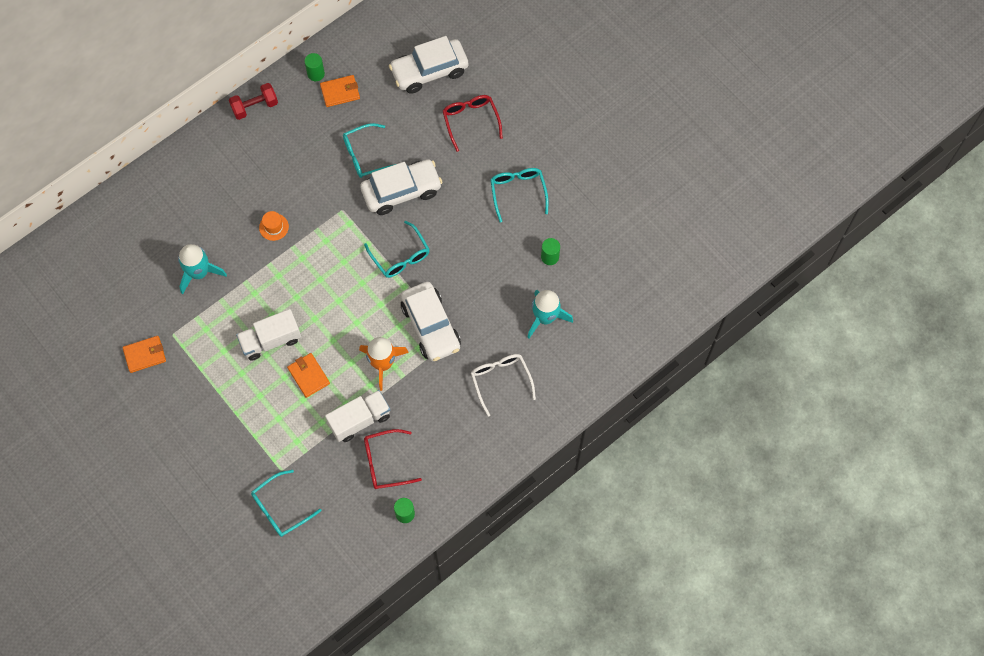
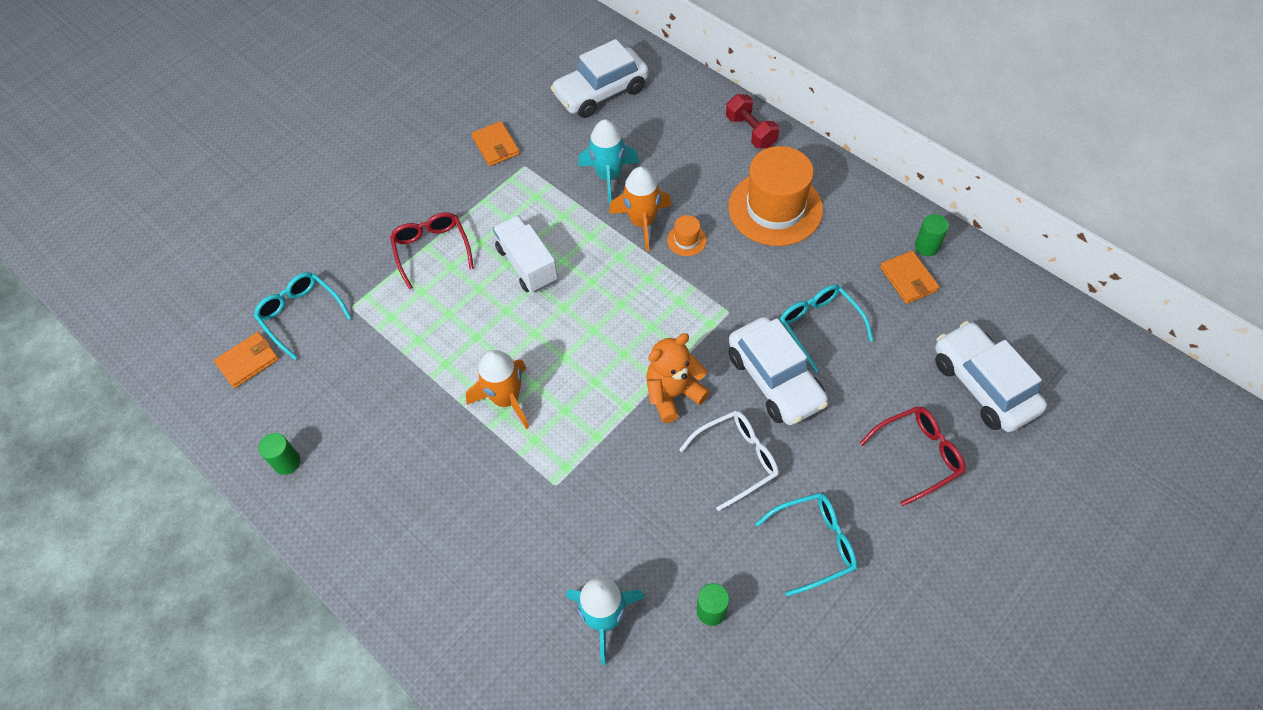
camera: 85 degrees right, 10 degrees down
red dumbbell [229,83,278,120] -> red dumbbell moved to [726,94,779,148]
orange wallet [287,353,330,398] -> orange wallet moved to [214,332,279,388]
white truck [325,390,390,442] -> none
turquoise glasses [364,220,430,278] -> orange teddy bear [646,333,710,423]
red glasses [364,429,422,489] -> red glasses moved to [390,212,474,290]
white car [401,282,461,361] -> white car moved to [551,39,649,118]
white glasses [471,354,536,417] -> white glasses moved to [679,411,779,511]
none -> orange rocket [609,167,672,252]
none -> orange hat [728,146,823,246]

